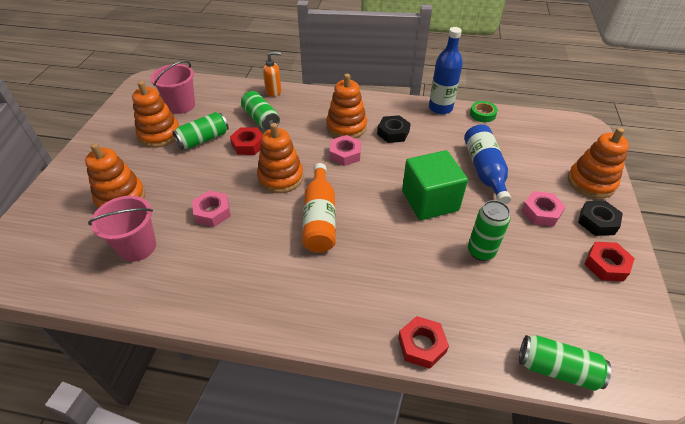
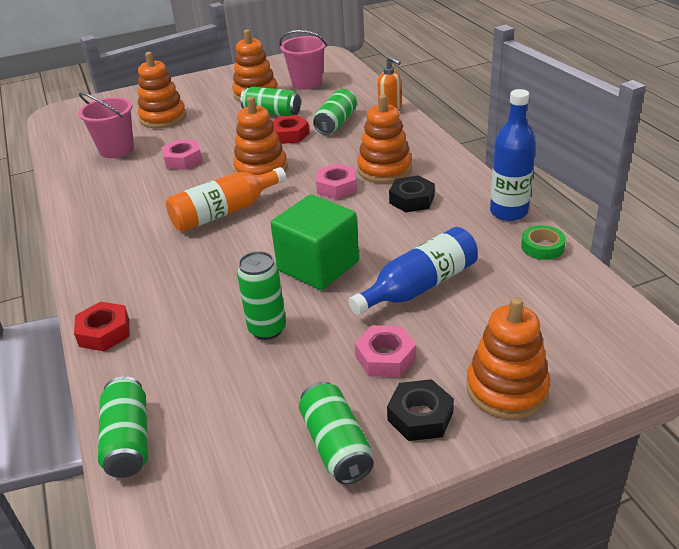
camera: 60 degrees right, 10 degrees down
red nut [585,242,635,281] -> green can [299,382,374,484]

